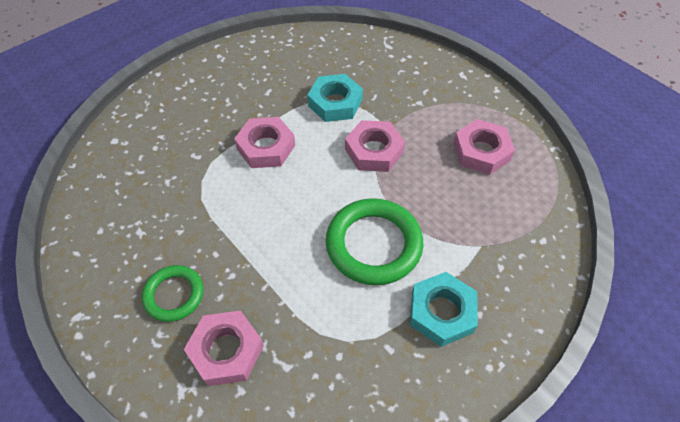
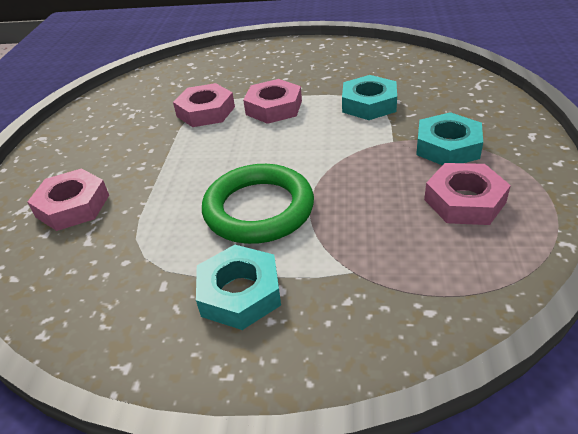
camera: 50 degrees right, 15 degrees down
green ring [142,265,203,322] -> none
pink nut [345,120,405,172] -> pink nut moved to [173,83,235,127]
none -> turquoise nut [416,112,483,165]

